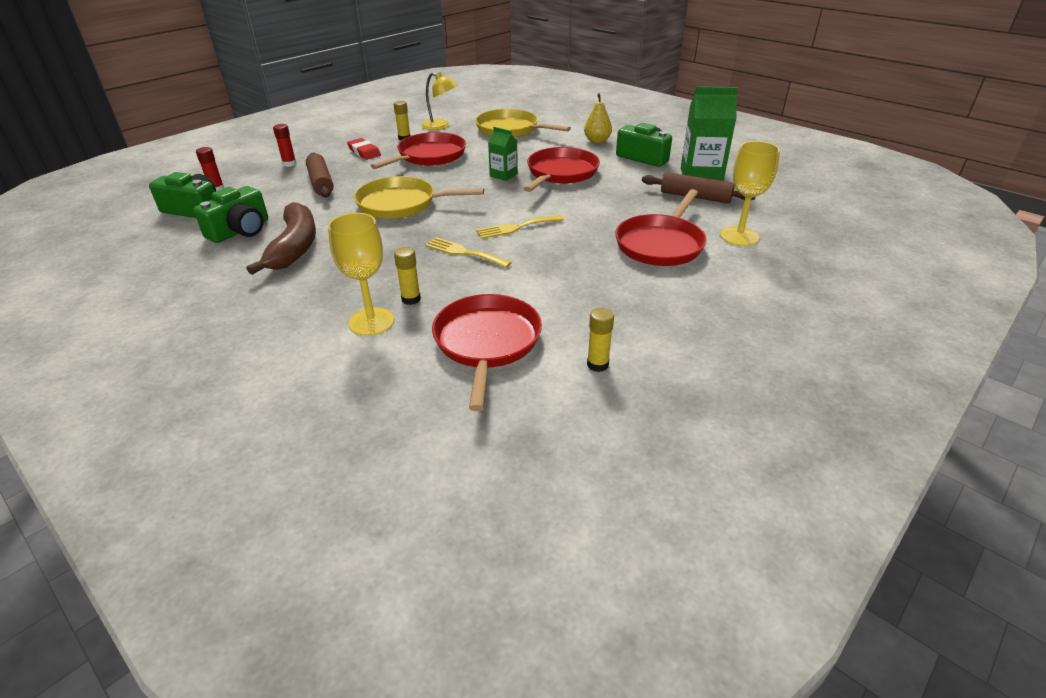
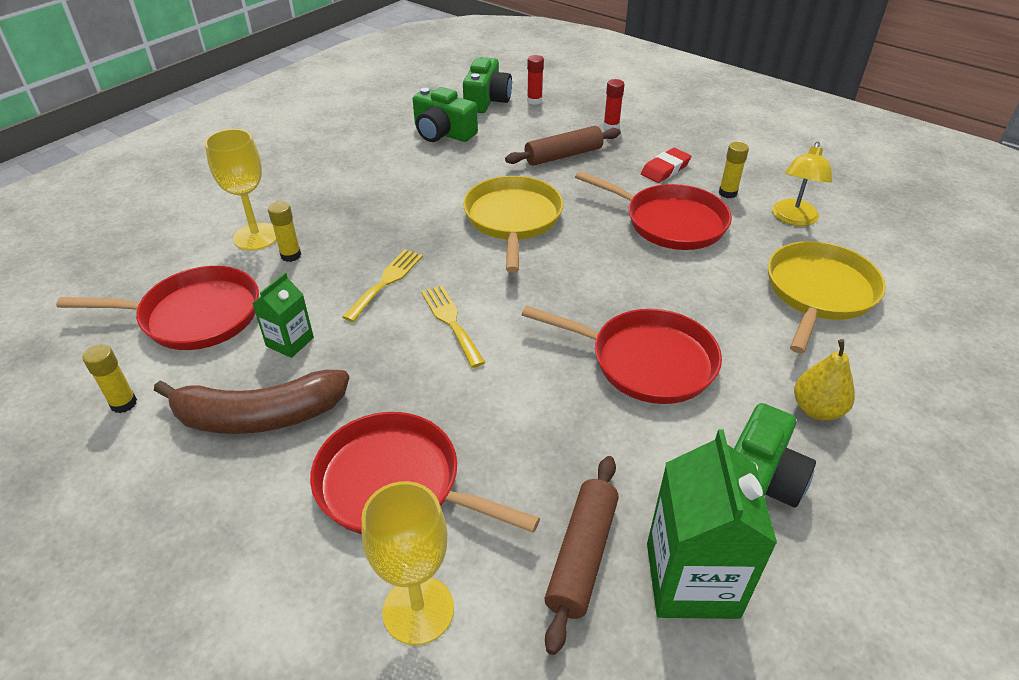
camera: 85 degrees right, 5 degrees up
brown banana [247,202,316,275] -> brown banana moved to [154,370,349,434]
green carton [488,127,518,181] -> green carton moved to [252,273,314,358]

